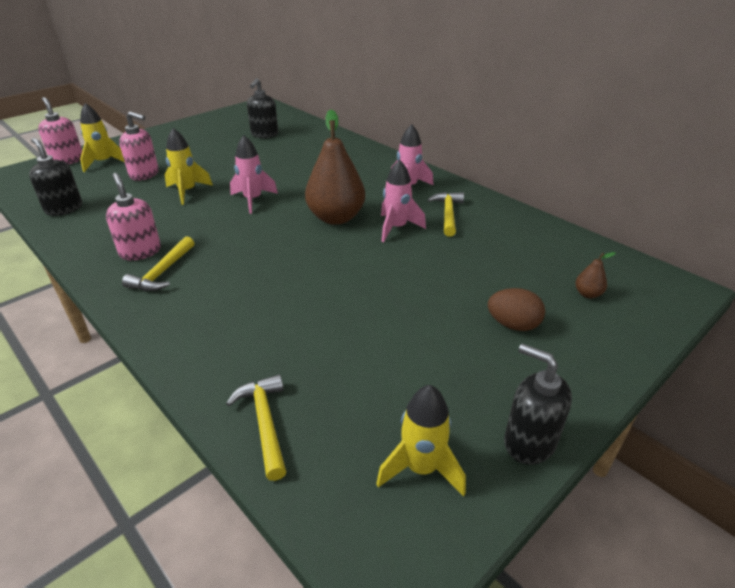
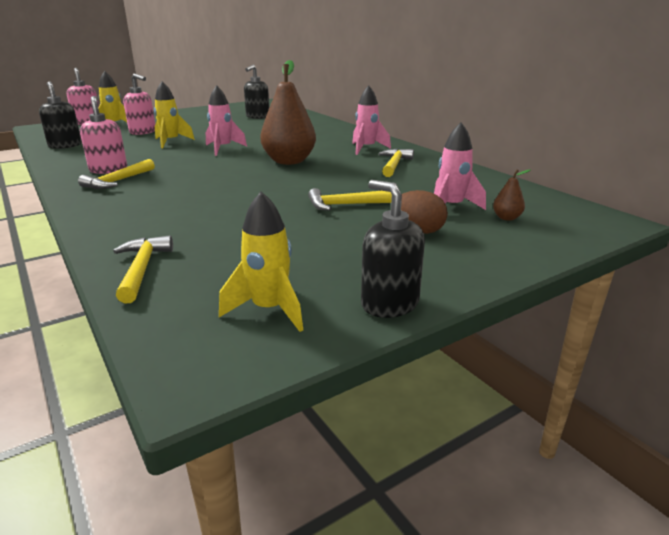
camera: 10 degrees right, 10 degrees down
pink rocket [381,160,426,242] -> pink rocket moved to [434,122,486,210]
none -> yellow hammer [308,188,392,211]

